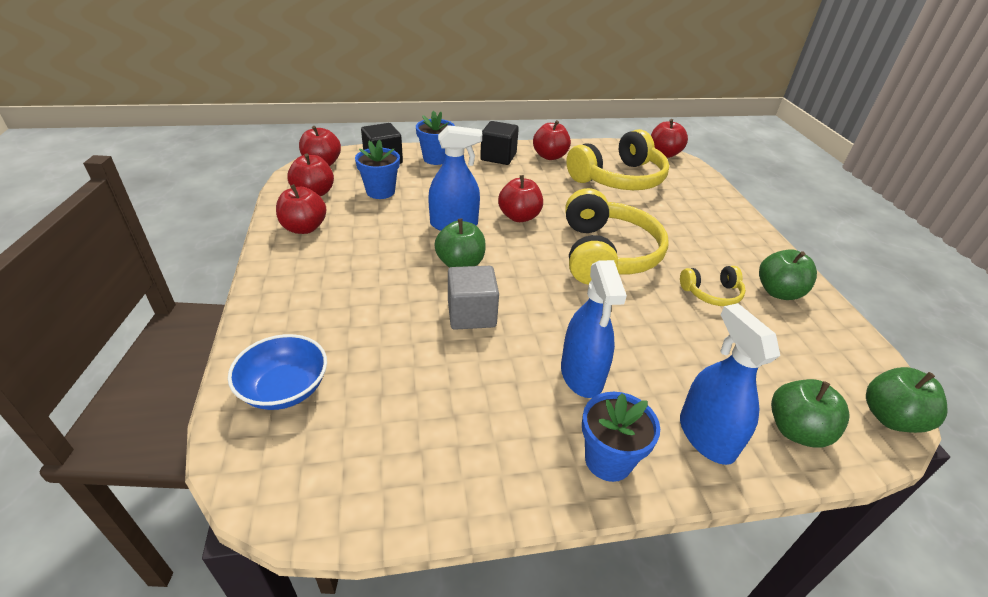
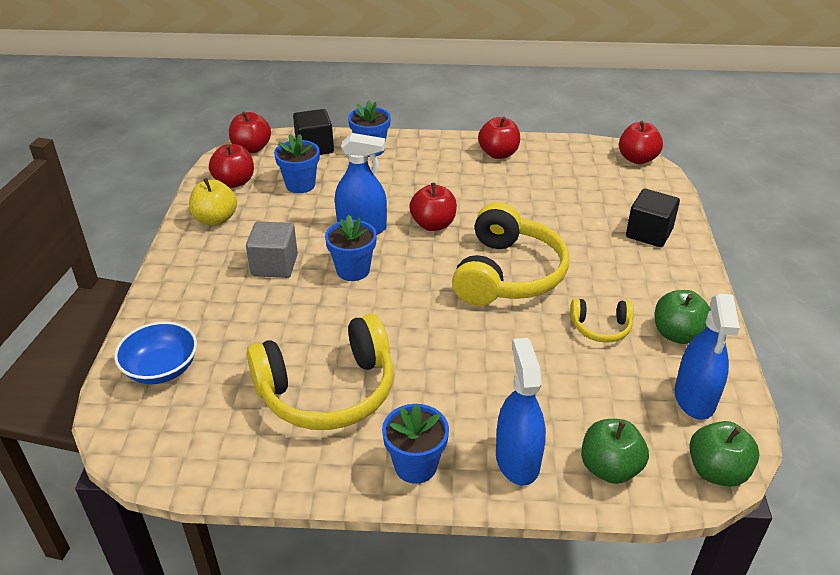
camera: 15 degrees right, 0 degrees up
red apple [276,184,327,234] -> yellow apple [189,178,237,226]
green apple [434,219,486,268] -> blue flower pot [325,215,377,281]
grey cube [448,266,499,330] -> grey cube moved to [246,221,298,278]
black cube [480,121,519,165] -> black cube moved to [626,189,680,247]
blue spray bottle [561,260,627,398] -> blue spray bottle moved to [675,294,740,420]
yellow headphones [566,129,669,190] -> yellow headphones moved to [246,314,394,430]

